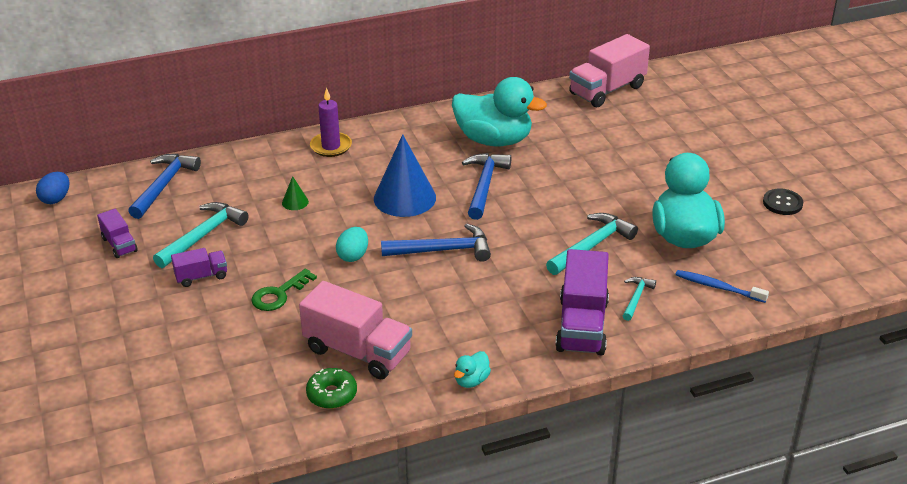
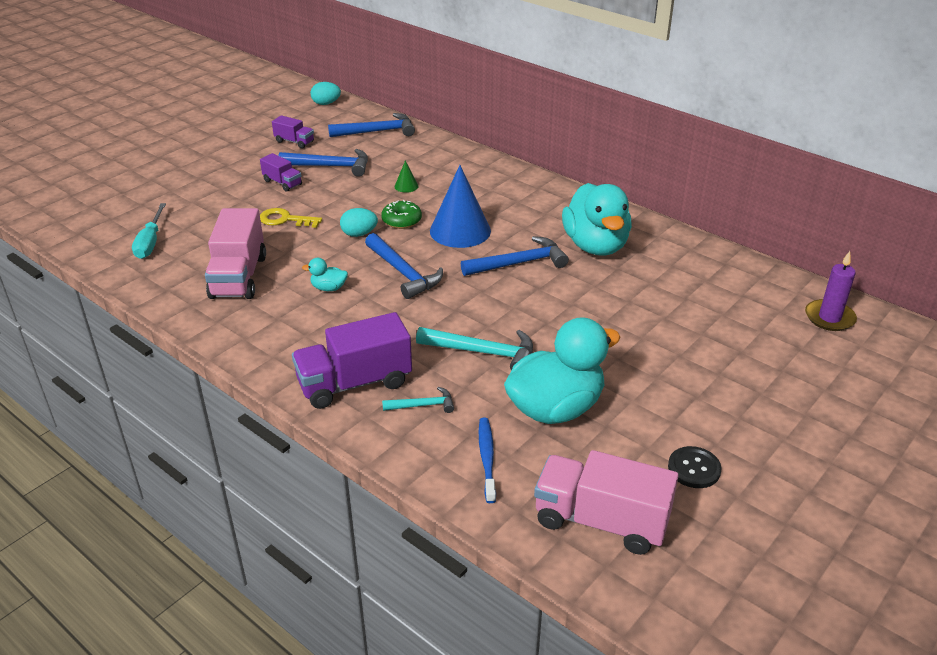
camera: 60 degrees right, 0 degrees up
blue egg [36,172,69,204] -> turquoise egg [311,82,341,105]
purple truck [97,209,138,258] -> purple truck turned 90 degrees counterclockwise [272,115,314,149]
turquoise hammer [153,202,248,268] -> blue hammer [279,149,368,177]
green key [251,268,317,311] -> yellow key [260,208,322,228]
green donut [306,368,357,409] -> green donut moved to [381,200,422,229]
purple candle [310,88,352,157] -> purple candle moved to [805,251,857,331]
turquoise duck [454,351,491,388] -> turquoise duck moved to [302,258,348,291]
pink truck [569,34,650,107] -> pink truck moved to [534,450,678,555]
none -> turquoise screwdriver [132,203,166,259]

